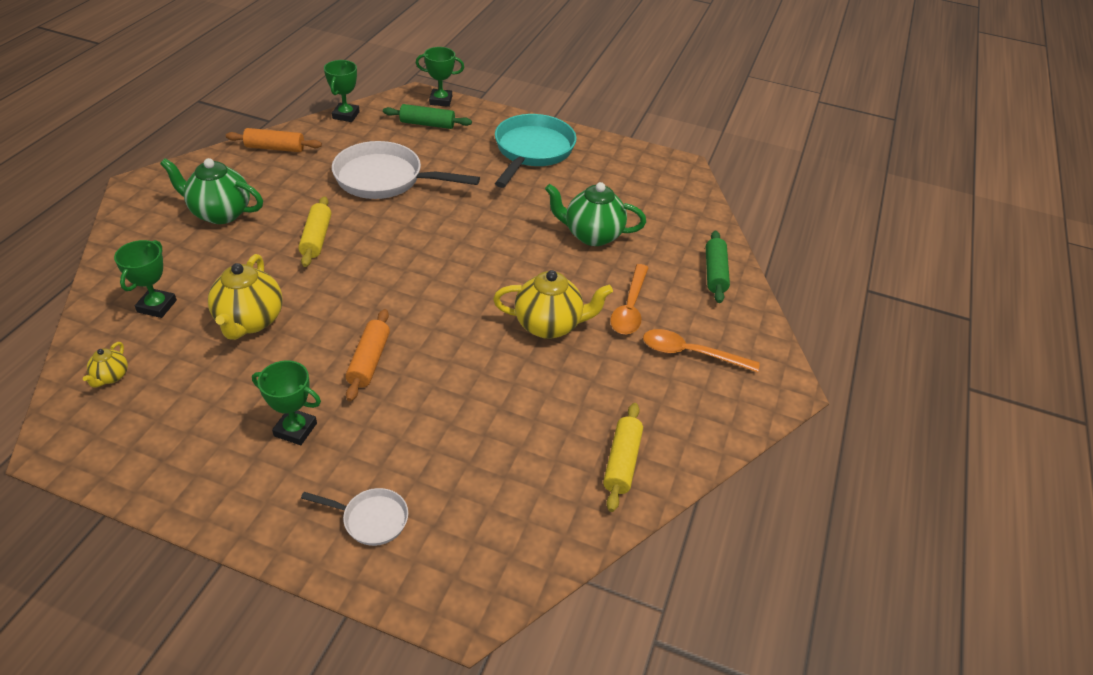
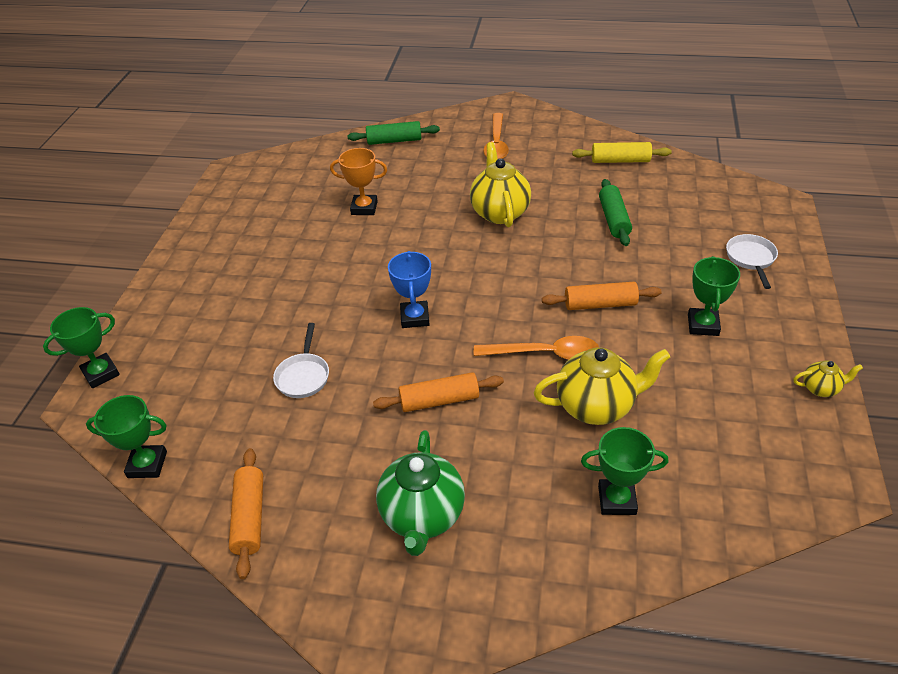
camera: 95 degrees left, 0 degrees up
yellow teapot [83,342,128,388] -> yellow teapot moved to [793,360,863,397]
yellow rolling pin [298,196,331,267] -> orange rolling pin [373,372,504,412]
white pan [332,141,480,199] -> white pan [273,323,329,398], size x0.49
green rolling pin [383,104,472,129] -> green rolling pin moved to [599,179,632,246]
green trophy [416,47,464,107] -> green trophy turned 60 degrees clockwise [43,307,120,388]
turquoise pan [495,114,577,188] -> none
green teapot [545,182,646,246] -> orange trophy [330,148,387,215]
orange spoon [610,264,649,334] -> orange spoon moved to [474,336,599,360]
none -> blue trophy [388,251,431,328]

